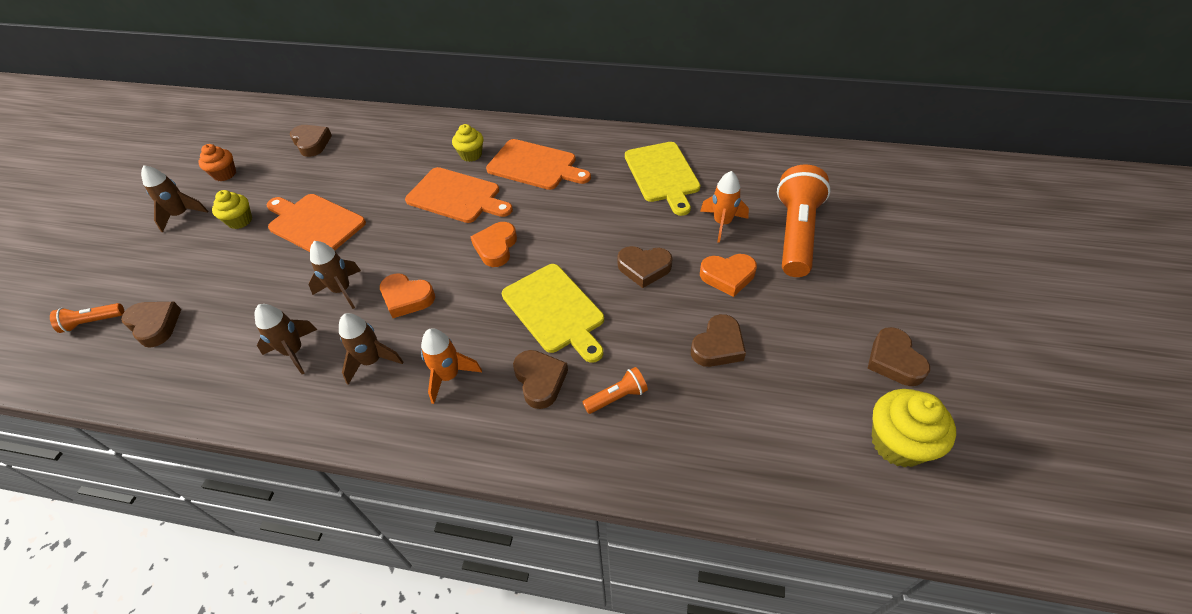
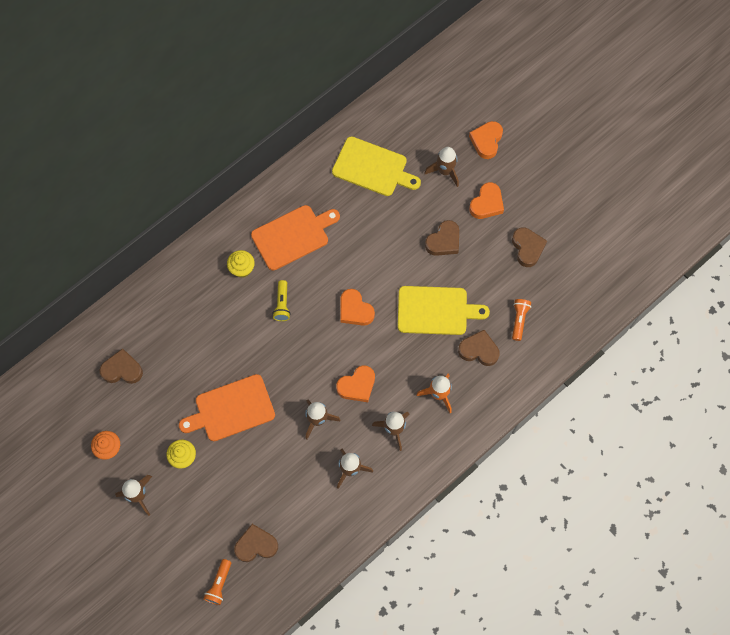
camera: 55 degrees left, 20 degrees up
orange cutting board [405,167,513,223] -> yellow flashlight [272,280,291,321]
orange rocket [700,171,749,243] -> brown rocket [424,147,459,187]
orange flashlight [777,165,831,277] -> orange heart [469,121,503,159]
brown heart [867,327,930,386] -> none
yellow cupcake [872,389,956,468] -> none

